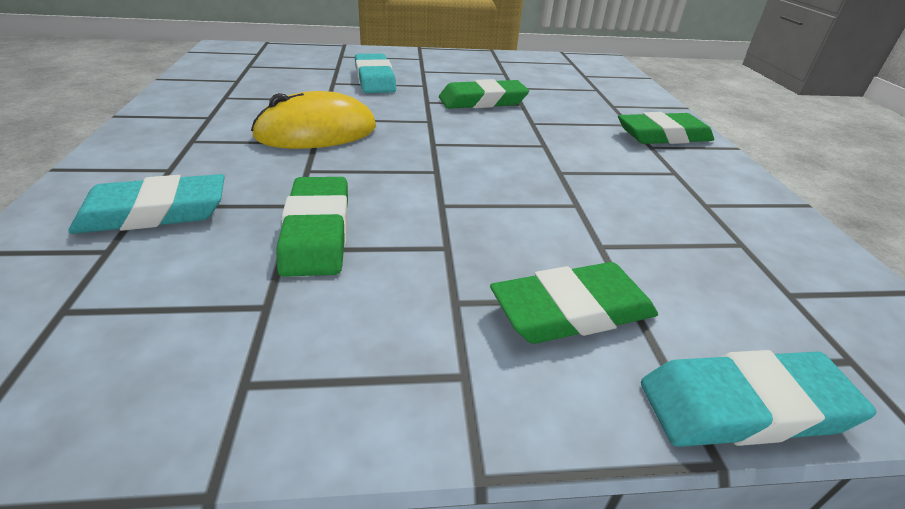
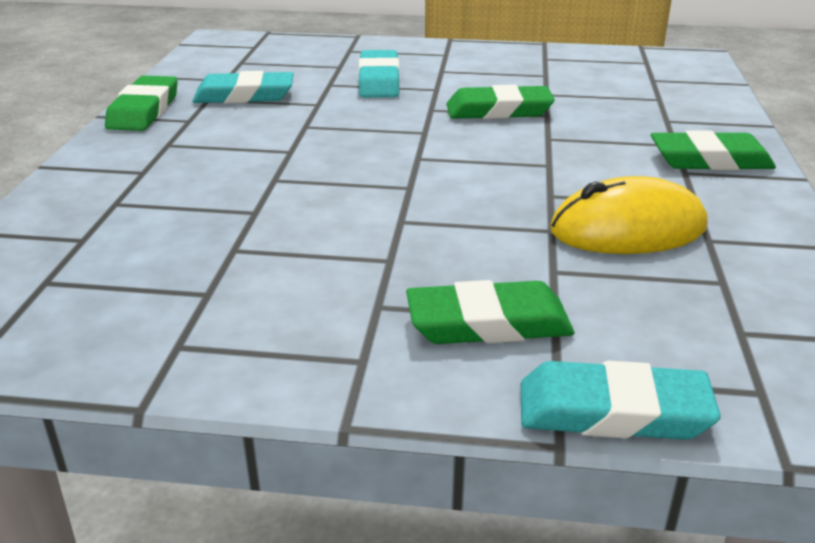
camera: 15 degrees right, 5 degrees down
turquoise eraser [68,174,225,234] -> turquoise eraser moved to [192,71,294,103]
yellow mouse [251,91,376,149] -> yellow mouse moved to [550,176,708,254]
green eraser [276,177,348,277] -> green eraser moved to [105,76,178,131]

